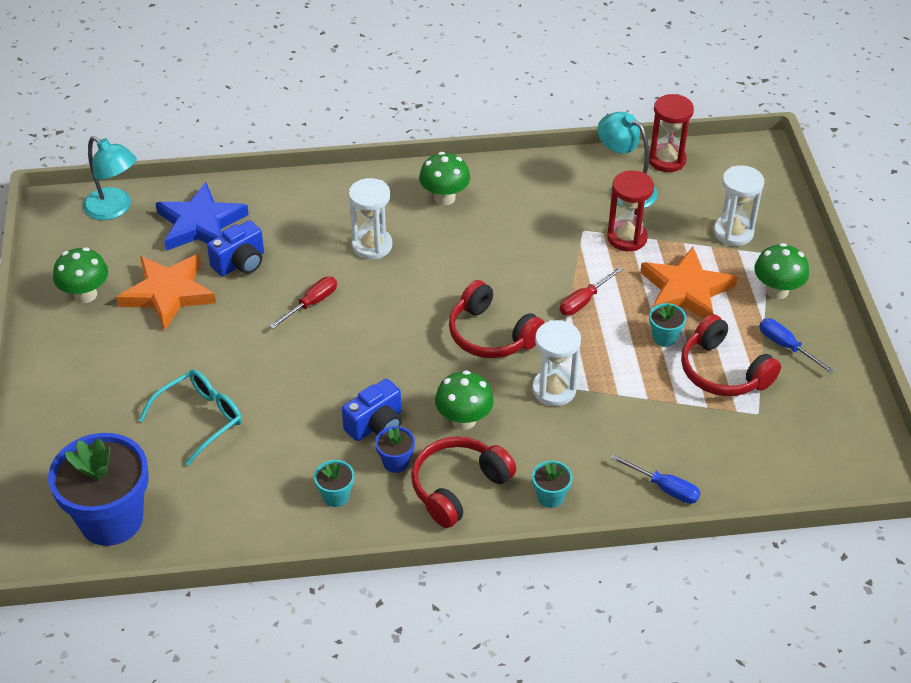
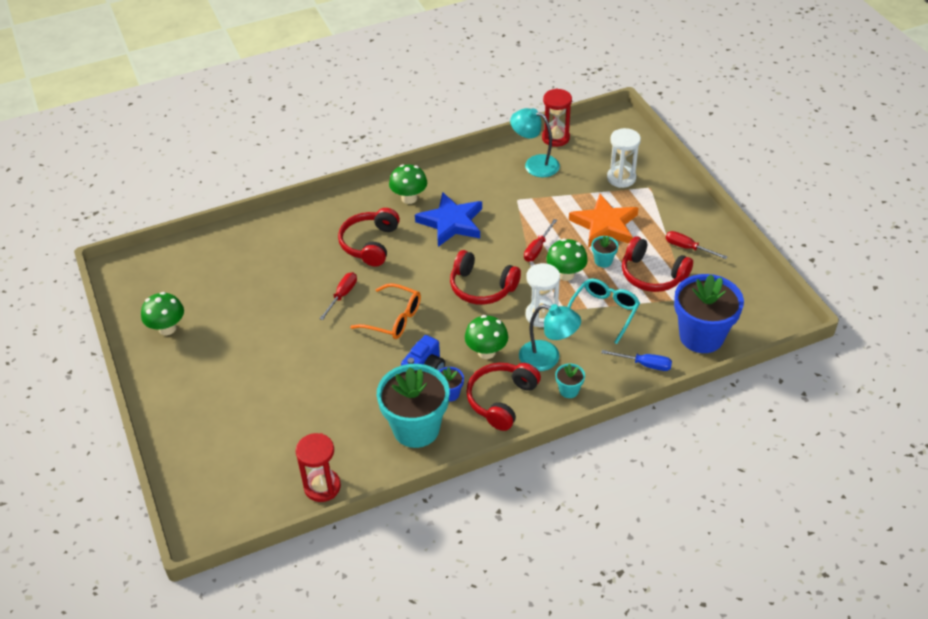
camera: 15 degrees left, 0 degrees up
blue flower pot [48,433,149,546] -> blue flower pot moved to [674,274,744,353]
turquoise lamp [83,136,137,220] -> turquoise lamp moved to [519,304,581,371]
orange star [116,254,216,331] -> none
turquoise glasses [139,369,242,466] -> turquoise glasses moved to [567,278,640,344]
blue star [155,182,249,251] -> blue star moved to [415,192,482,247]
blue camera [207,220,264,276] -> none
turquoise flower pot [314,460,354,507] -> turquoise flower pot [377,364,449,448], size x2.34
white hourglass [349,178,392,259] -> red headphones [338,208,400,266]
red hourglass [607,170,654,251] -> red hourglass moved to [296,433,341,502]
green mushroom [754,243,809,299] -> green mushroom moved to [546,238,588,281]
blue screwdriver [759,319,834,374] -> red screwdriver [666,231,728,259]
none -> orange glasses [350,283,421,339]

